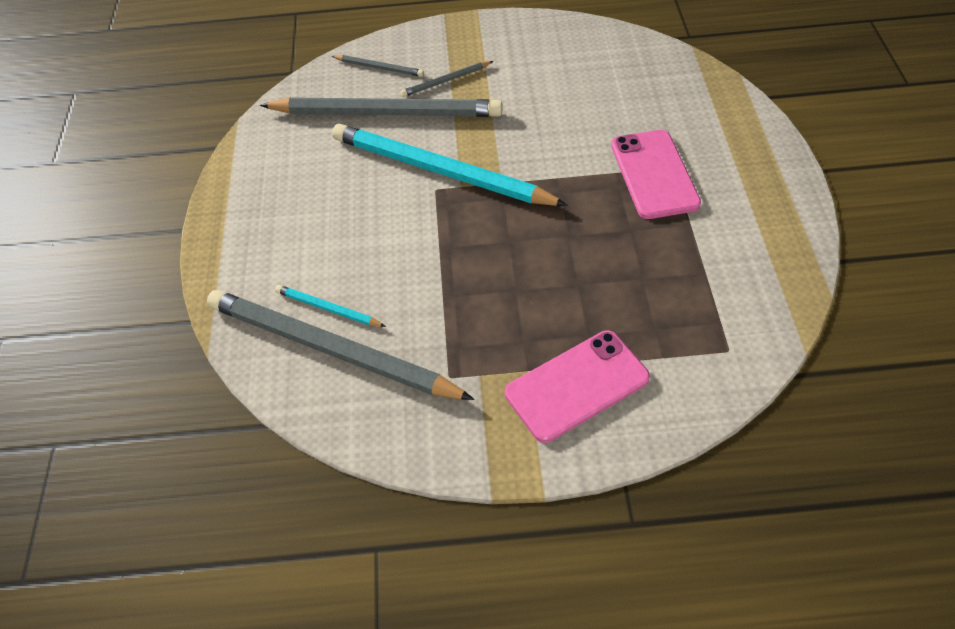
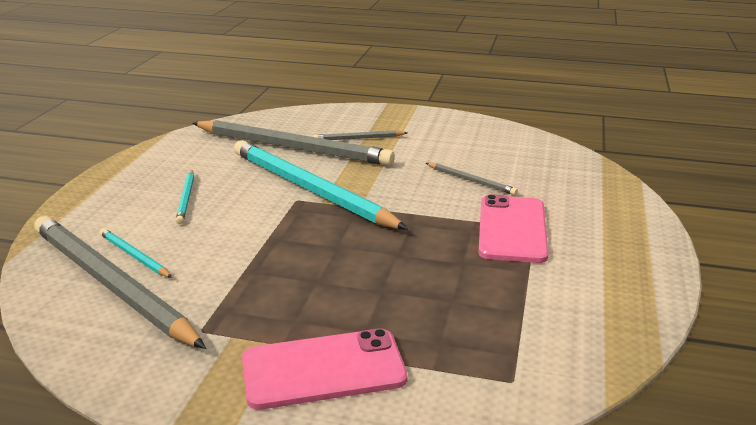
camera: 15 degrees right, 25 degrees down
grey pencil [332,55,424,77] -> grey pencil moved to [426,163,518,195]
none -> turquoise pencil [176,170,194,224]

